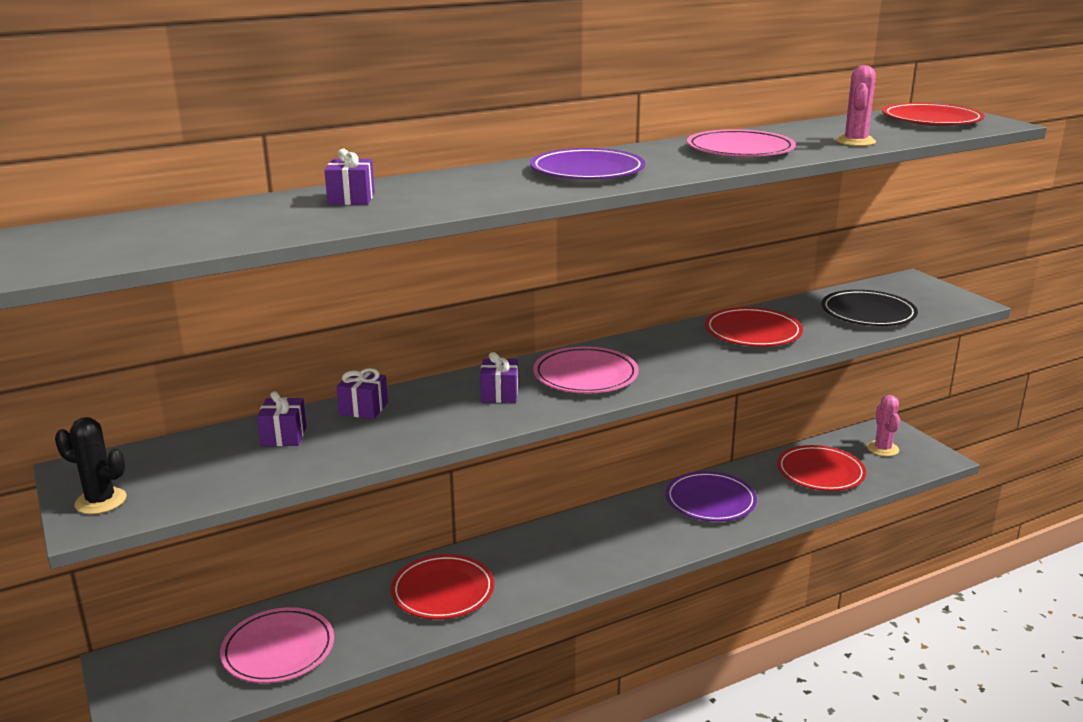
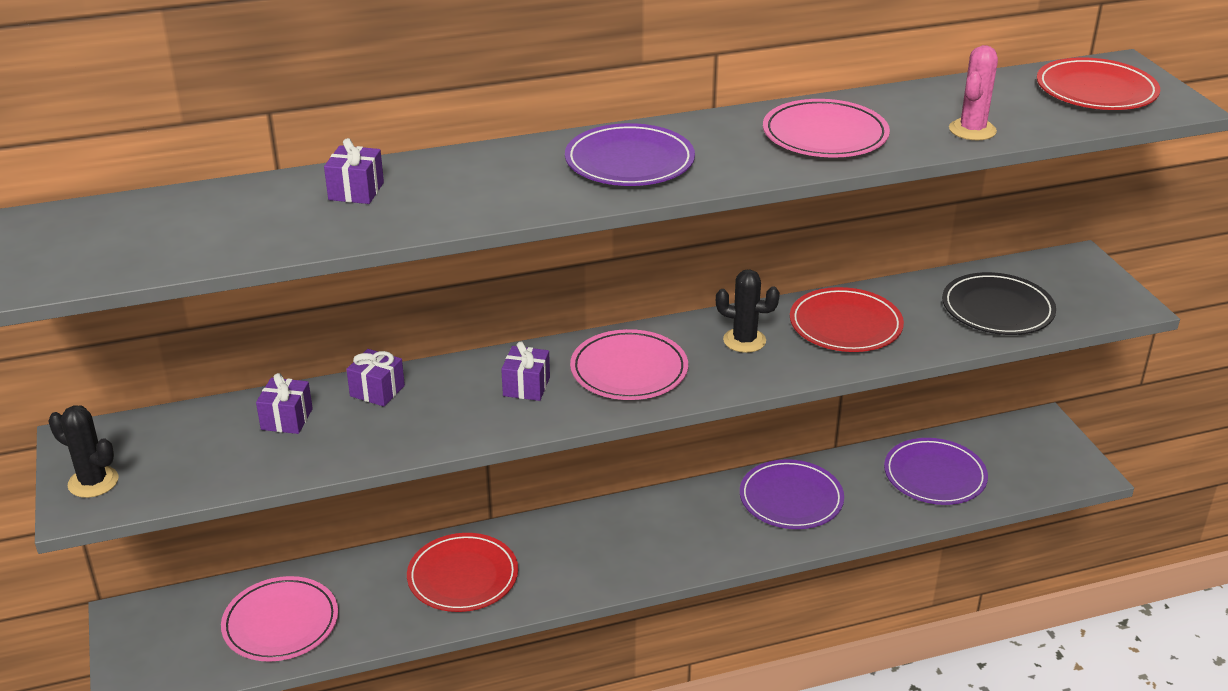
camera: 10 degrees right, 10 degrees up
red plate [777,445,866,491] -> purple plate [884,438,988,505]
pink cactus [867,395,900,457] -> none
none -> black cactus [716,269,780,353]

